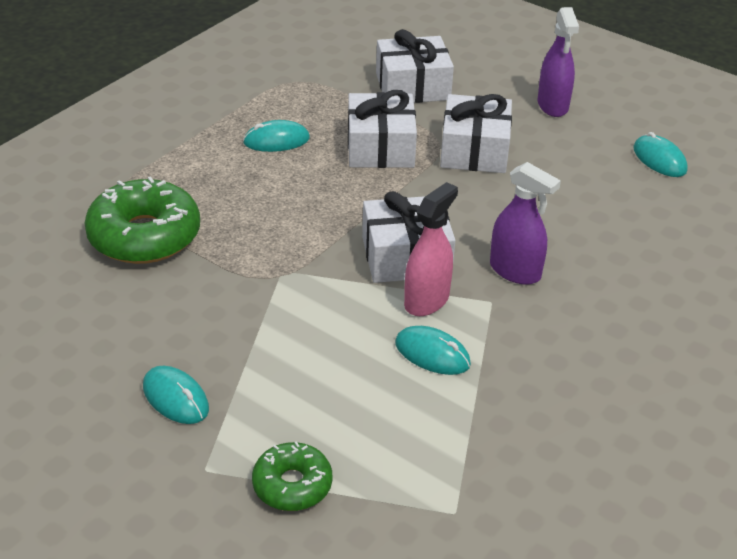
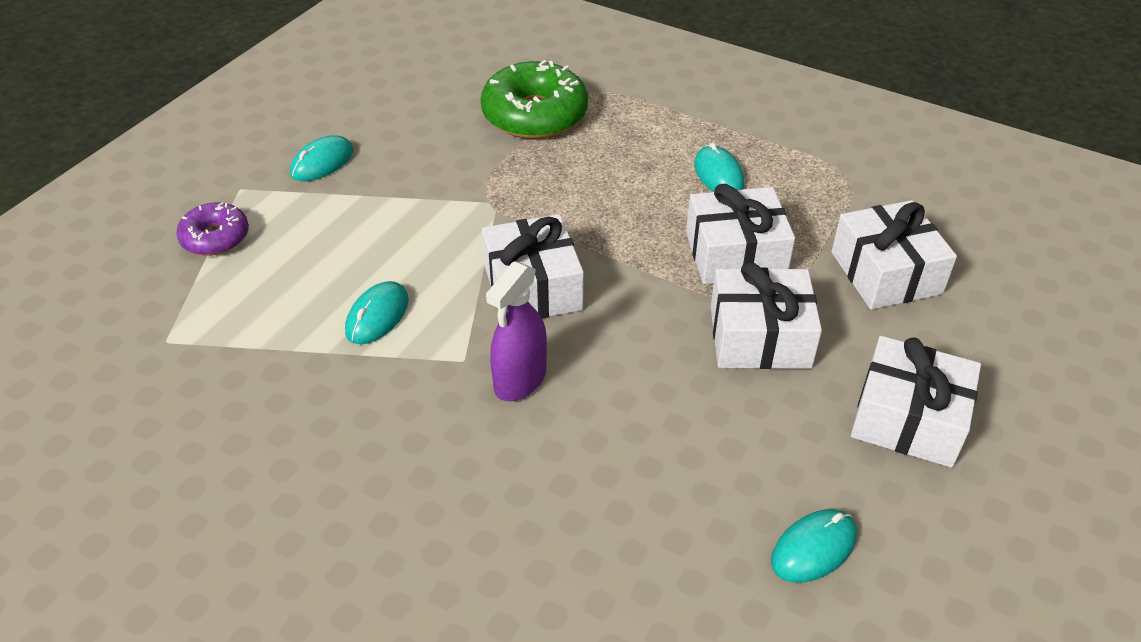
camera: 85 degrees right, 5 degrees up
green donut [252,441,332,511] -> purple donut [176,202,249,256]
pink spray bottle [404,182,458,316] -> none
purple spray bottle [538,7,579,117] -> white gift [851,336,981,468]

